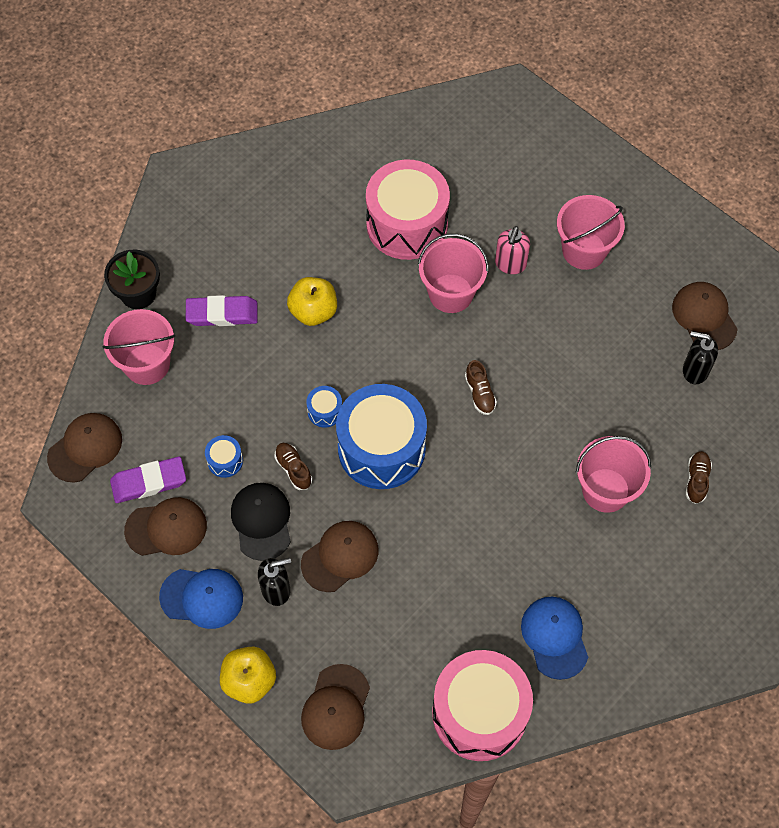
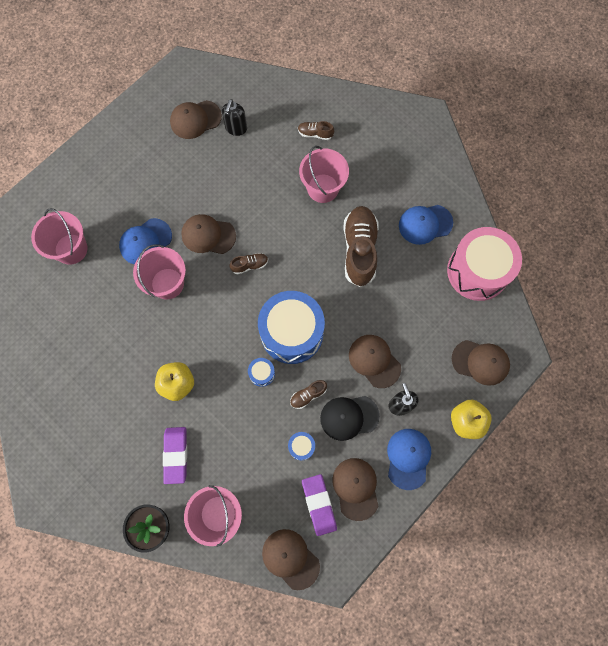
camera: 90 degrees left, 10 degrees up
pink drum [366,159,450,260] -> none
pink soap dispenser [495,226,530,274] -> blue cap [119,218,172,265]
pink bucket [557,195,625,270] -> pink bucket moved to [31,208,88,265]
none -> brown cap [181,214,236,254]
none -> brown shoe [343,206,378,287]

